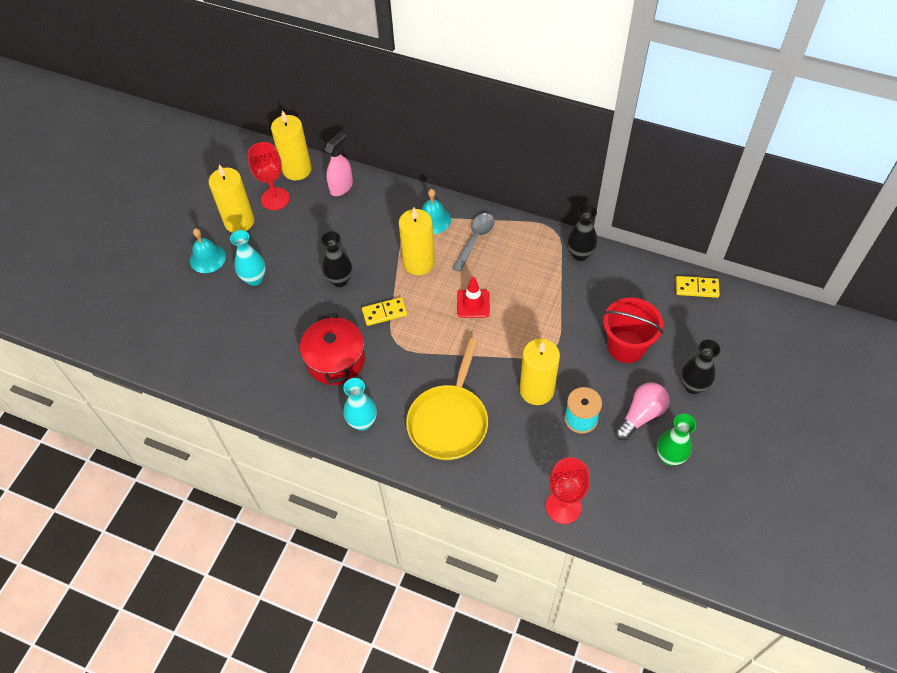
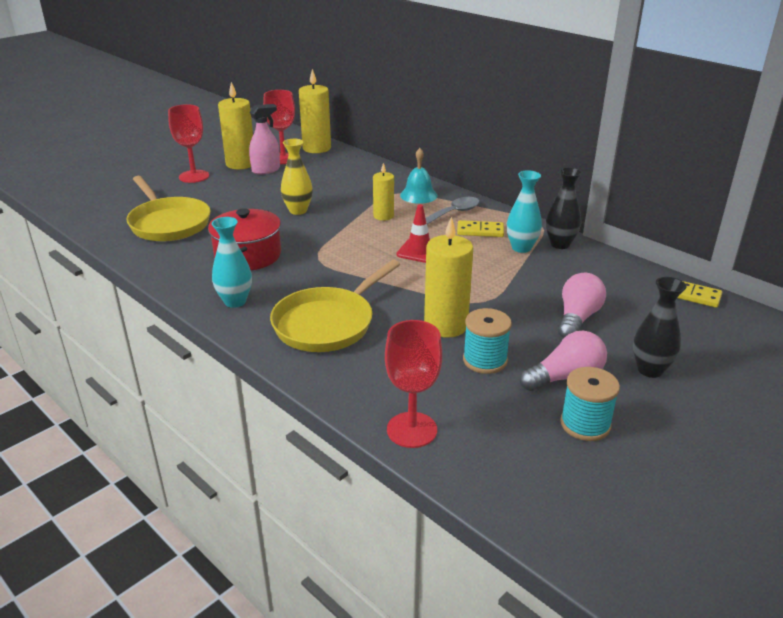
camera: 20 degrees right, 25 degrees down
turquoise bell [190,228,226,273] -> red goblet [168,104,209,183]
turquoise vase [230,230,266,286] -> turquoise vase moved to [507,170,542,253]
black vase [321,231,352,287] -> yellow vase [281,139,313,215]
pink spray bottle [325,132,353,196] -> pink spray bottle moved to [249,104,280,174]
yellow domino [362,297,407,326] -> yellow domino moved to [457,220,504,237]
yellow candle [399,207,435,275] -> yellow candle [373,163,394,221], size x0.60
red bucket [603,298,663,363] -> pink light bulb [558,273,606,339]
green vase [657,413,696,466] -> turquoise spool [560,367,620,441]
none -> yellow pan [126,176,211,241]

